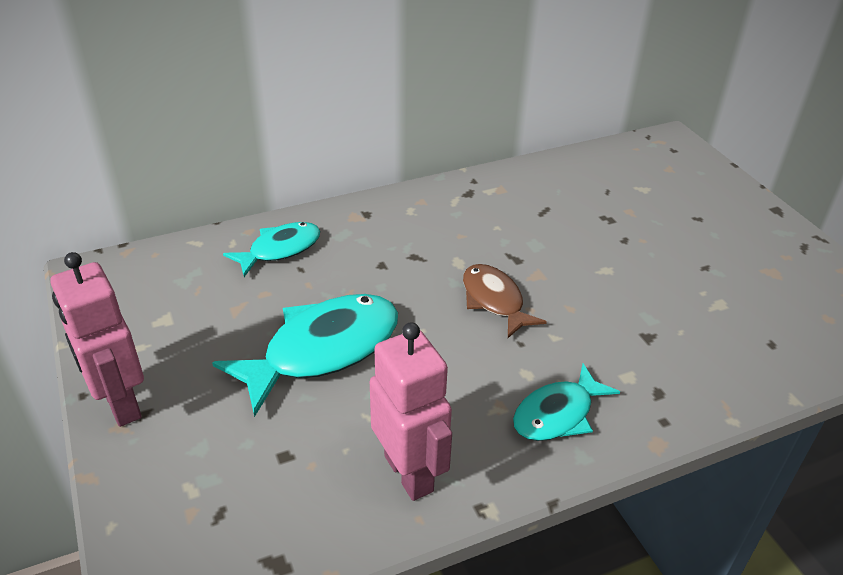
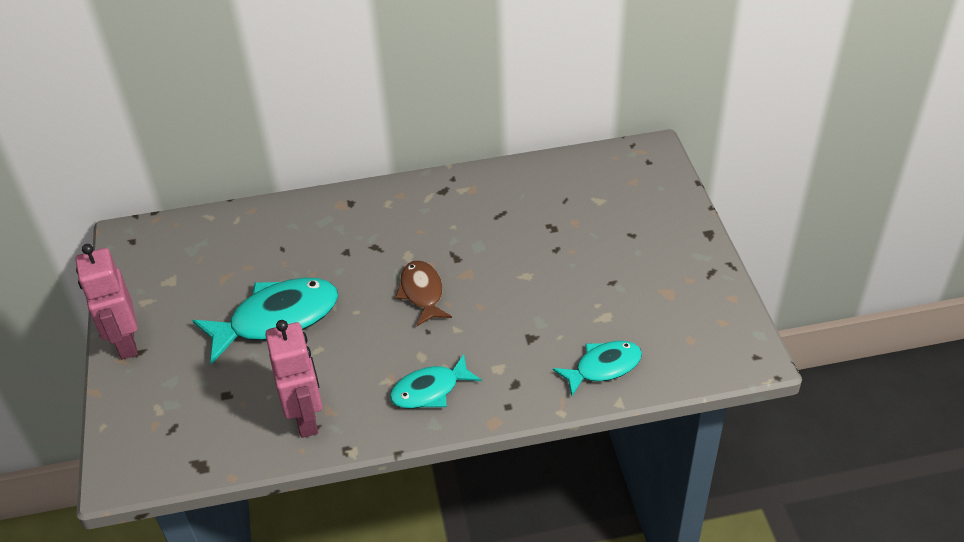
camera: 15 degrees right, 5 degrees up
turquoise fish [223,222,320,277] -> turquoise fish moved to [553,341,642,396]

